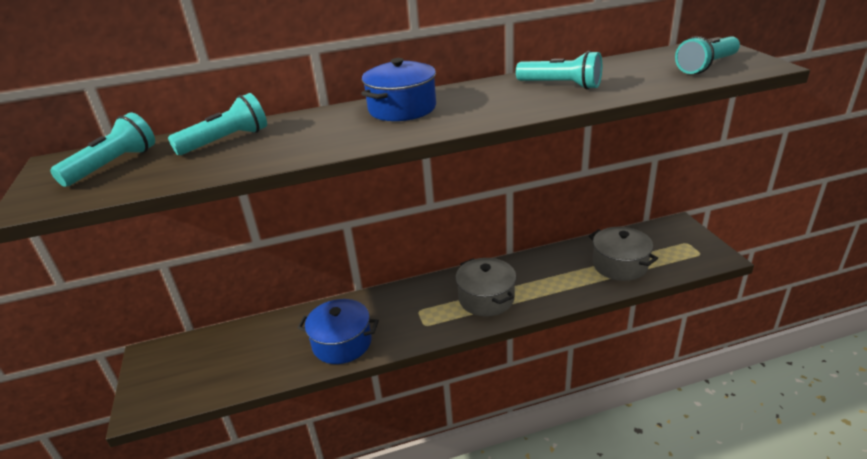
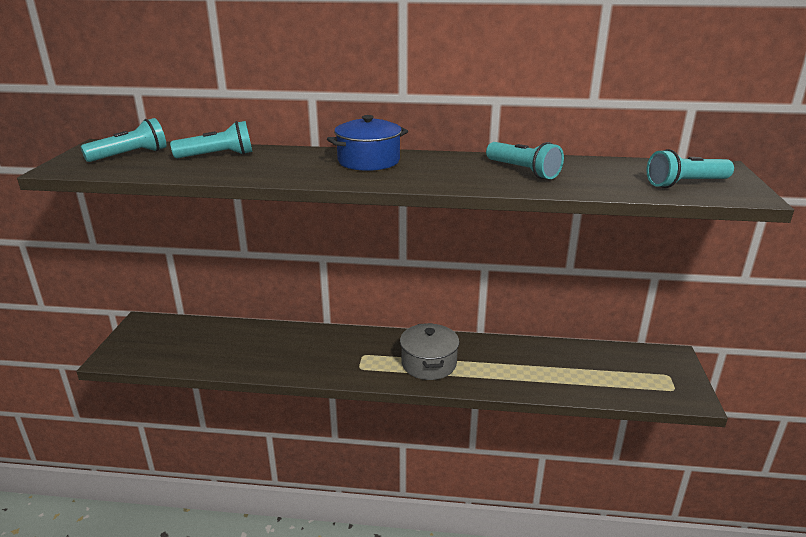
camera: 20 degrees right, 5 degrees down
blue pot [297,299,379,364] -> none
grey pot [589,227,658,281] -> none

